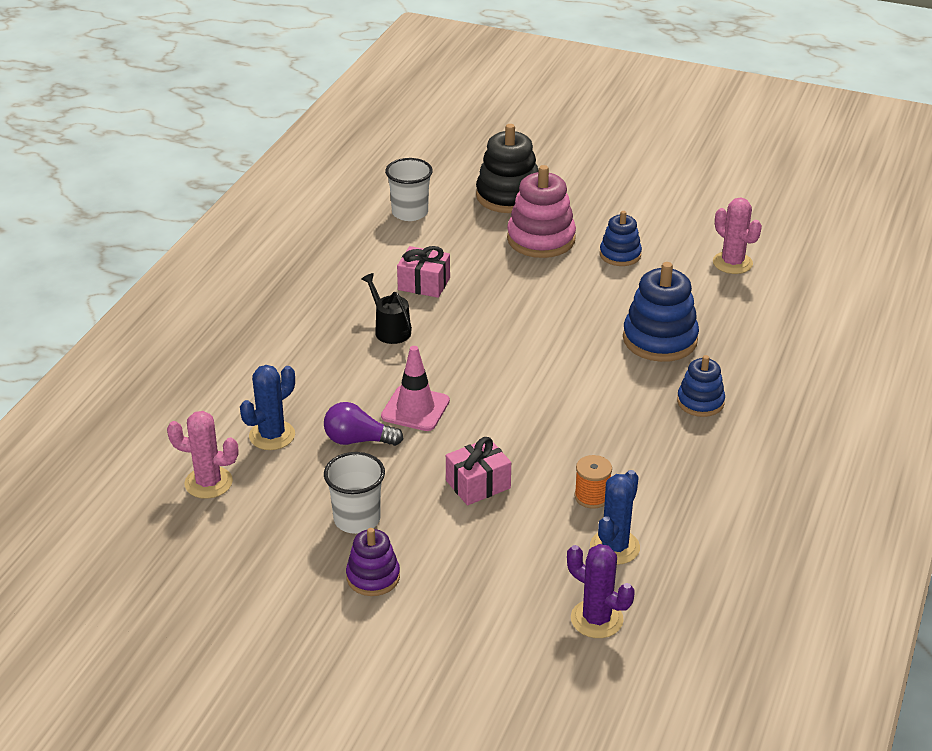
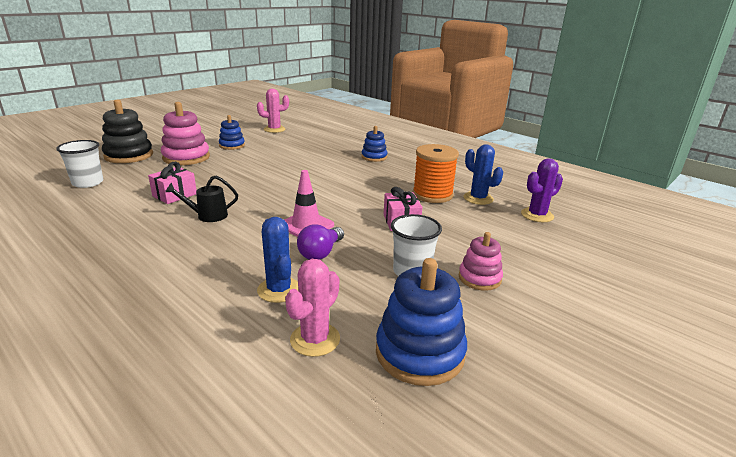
camera: 70 degrees left, 10 degrees down
purple stacking toy [346,528,400,596] -> pink stacking toy [459,232,503,291]
orange spool [574,455,612,509] -> orange spool [413,144,459,203], size x1.87
blue stacking toy [623,262,699,362] -> blue stacking toy moved to [376,258,467,386]

